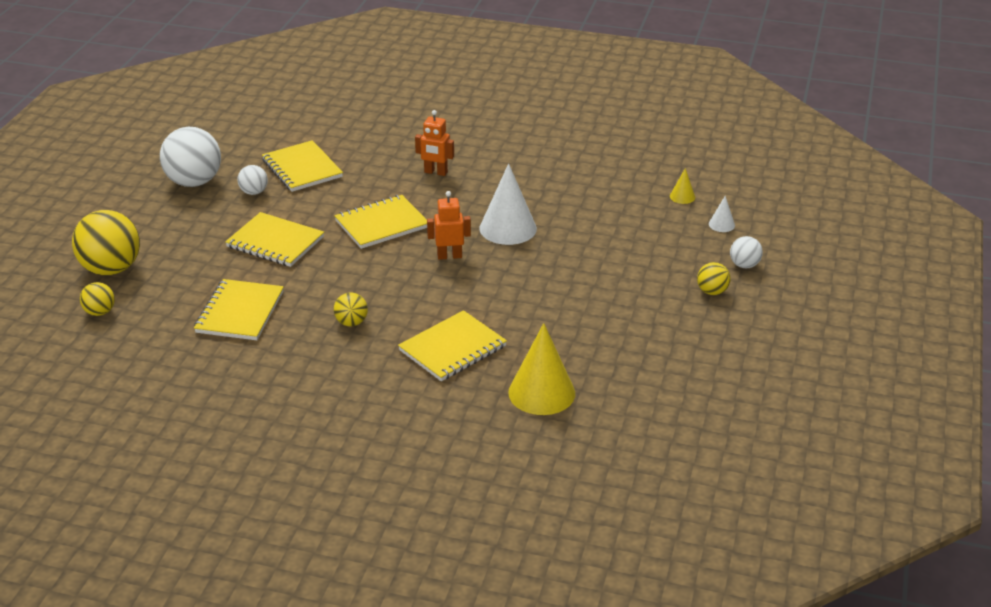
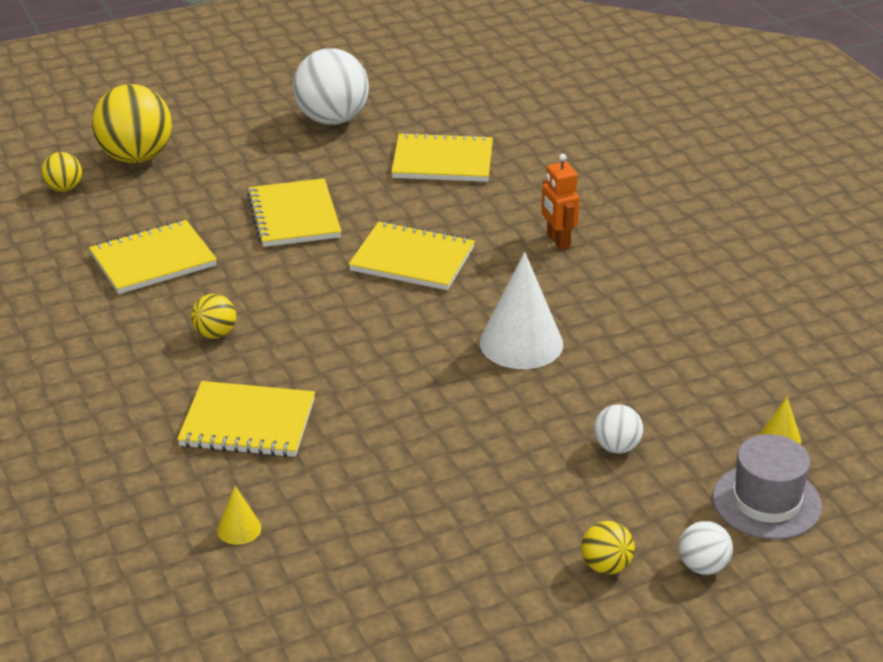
camera: 50 degrees right, 0 degrees up
white ball [237,165,268,195] -> white ball moved to [594,404,643,454]
yellow notebook [262,140,343,192] -> yellow notebook turned 75 degrees clockwise [391,132,493,182]
orange robot [427,191,471,260] -> none
yellow cone [508,323,575,415] -> yellow cone [217,486,261,545], size x0.46
white cone [709,196,735,232] -> grey hat [712,434,822,540]

